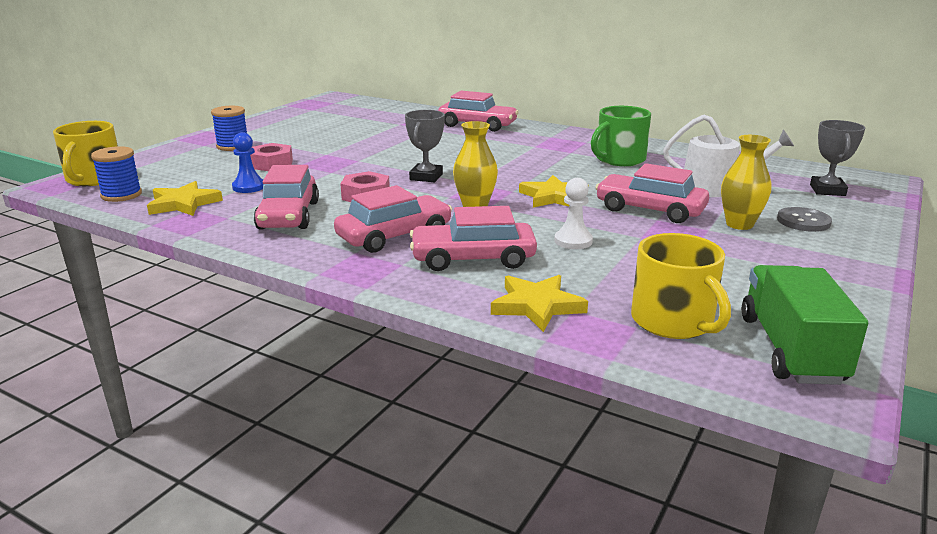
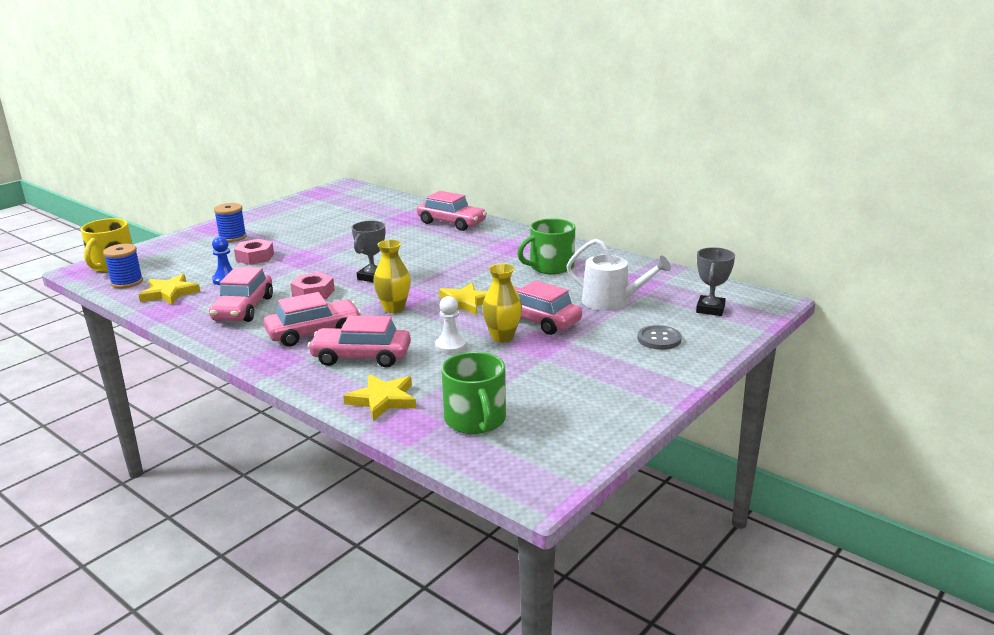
camera: 10 degrees right, 0 degrees up
yellow mug [631,233,731,339] -> green mug [441,352,506,434]
yellow vase [721,135,771,230] -> yellow vase moved to [482,264,522,342]
green truck [741,265,868,385] -> none

